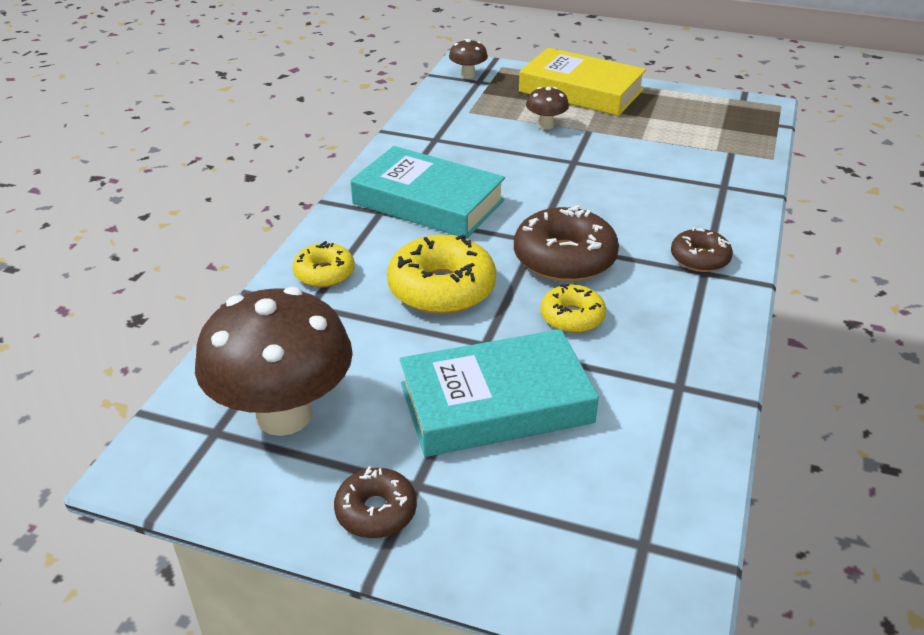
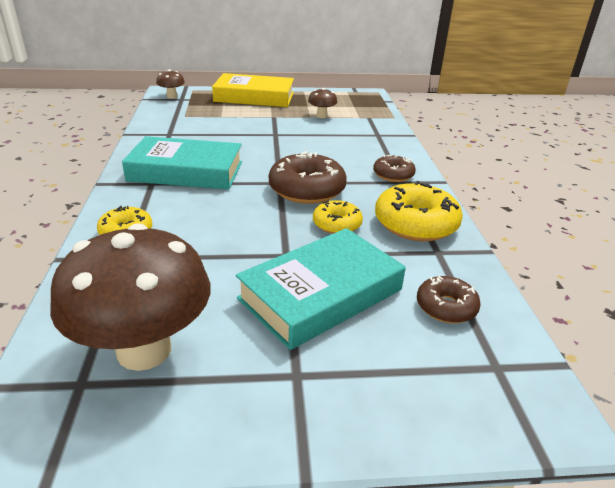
camera: 25 degrees left, 5 degrees down
brown donut [334,466,417,538] -> brown donut moved to [417,276,481,323]
yellow donut [387,234,496,314] -> yellow donut moved to [375,181,463,241]
brown mushroom [526,87,569,130] -> brown mushroom moved to [308,88,337,118]

